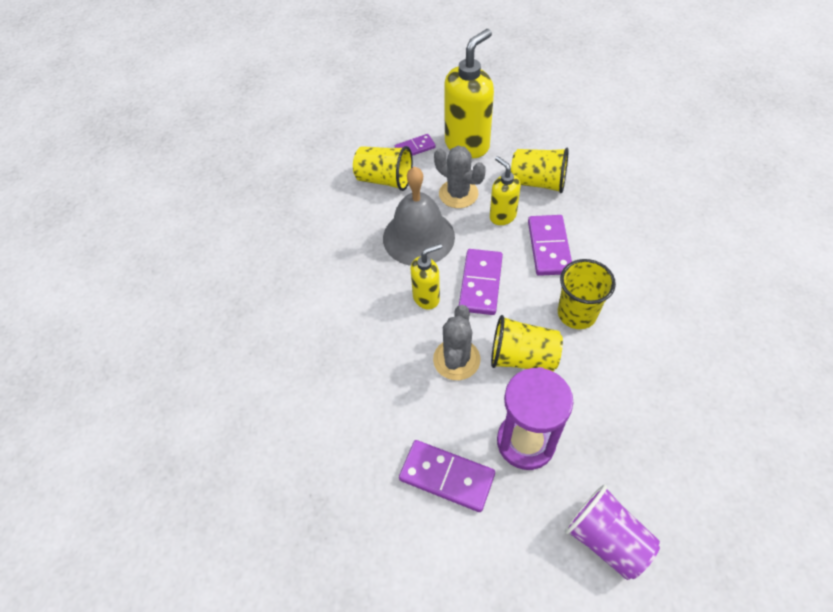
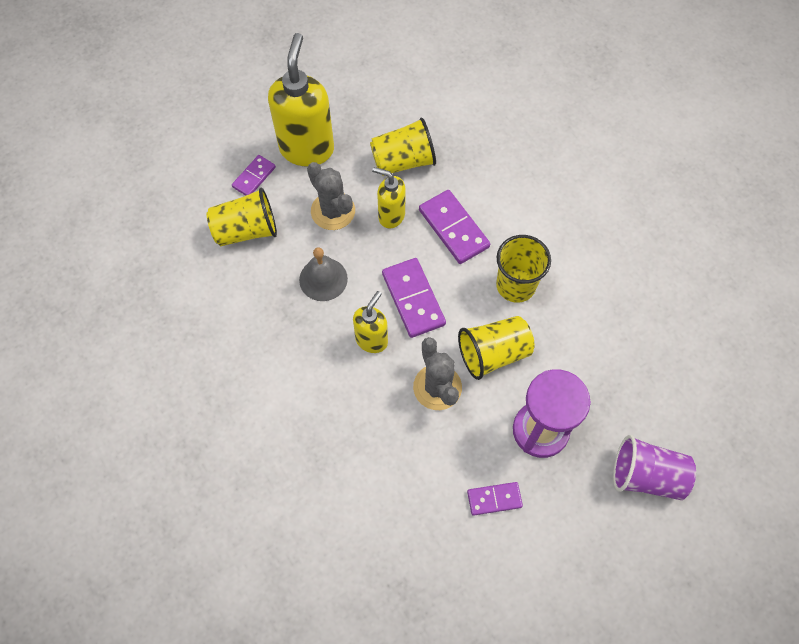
camera: 35 degrees left, 10 degrees up
grey bell [383,166,455,266] -> grey bell [299,247,348,301], size x0.60
purple domino [399,440,495,512] -> purple domino [467,482,523,516], size x0.60
grey cactus [434,146,486,208] -> grey cactus turned 45 degrees clockwise [307,162,355,230]

